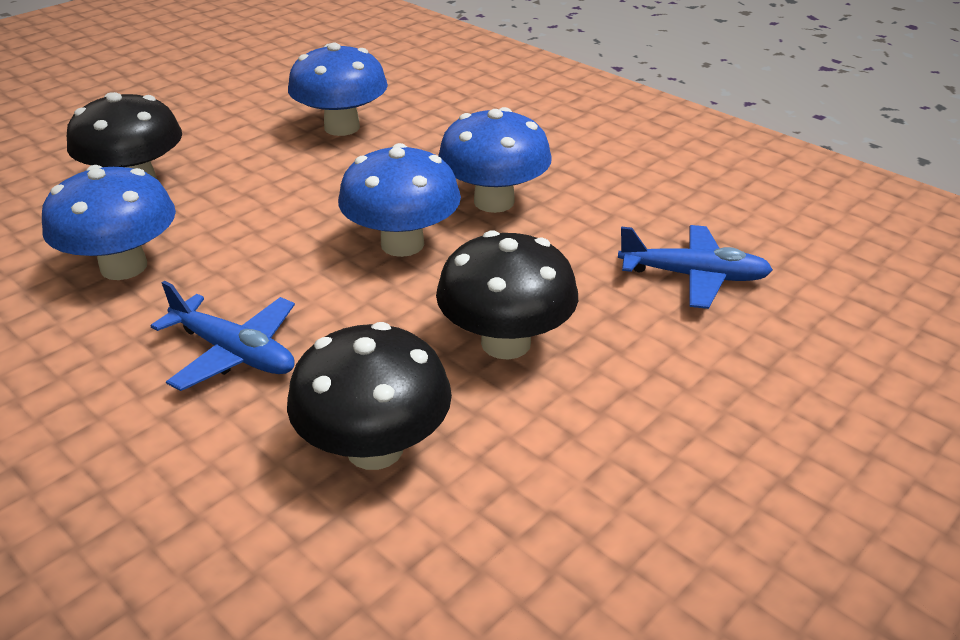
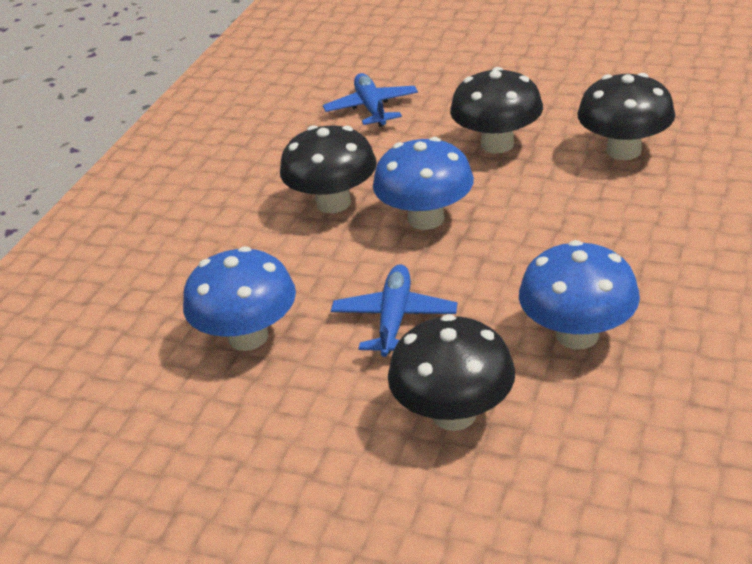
camera: 110 degrees left, 0 degrees up
blue plane [150,281,295,391] -> blue plane moved to [331,264,457,357]
blue mushroom [438,107,552,213] -> black mushroom [280,125,377,213]

